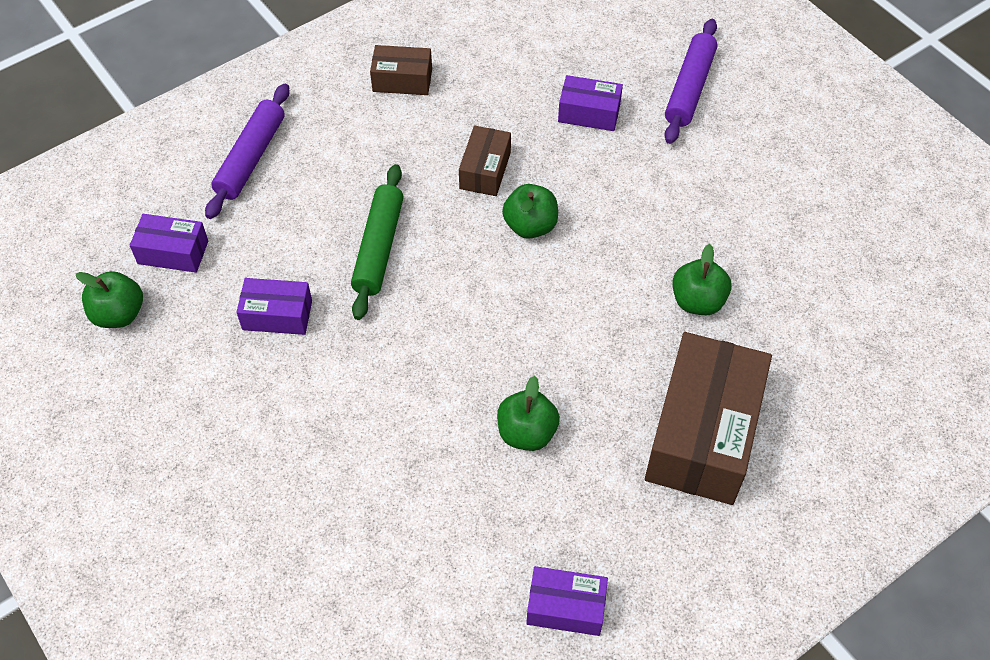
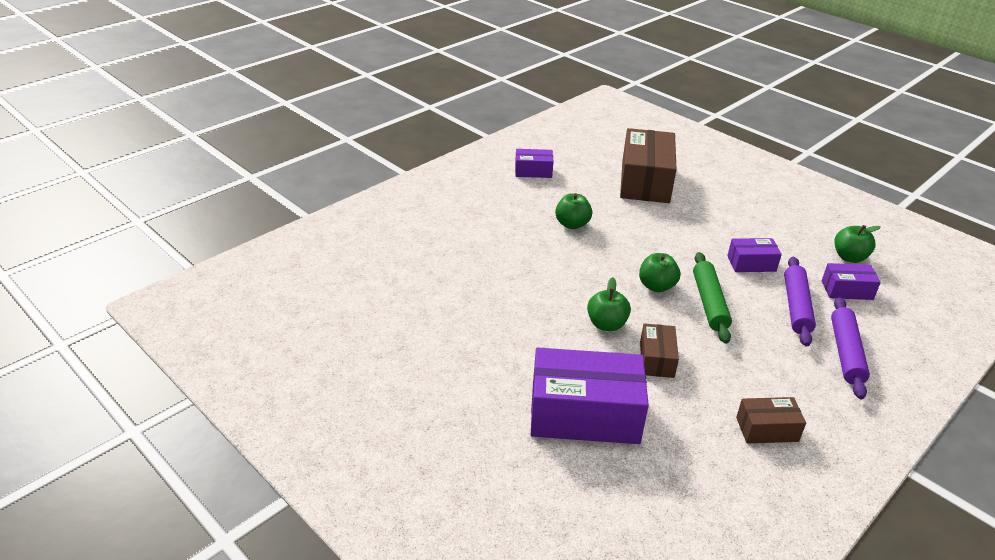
camera: 170 degrees right, 20 degrees down
purple box [558,75,623,131] -> purple box [531,348,649,444], size x2.01
brown box [645,332,772,505] -> brown box moved to [620,128,677,203]
purple rolling pin [664,19,717,144] -> purple rolling pin moved to [784,257,816,347]
green apple [672,244,732,315] -> green apple moved to [639,253,680,292]

